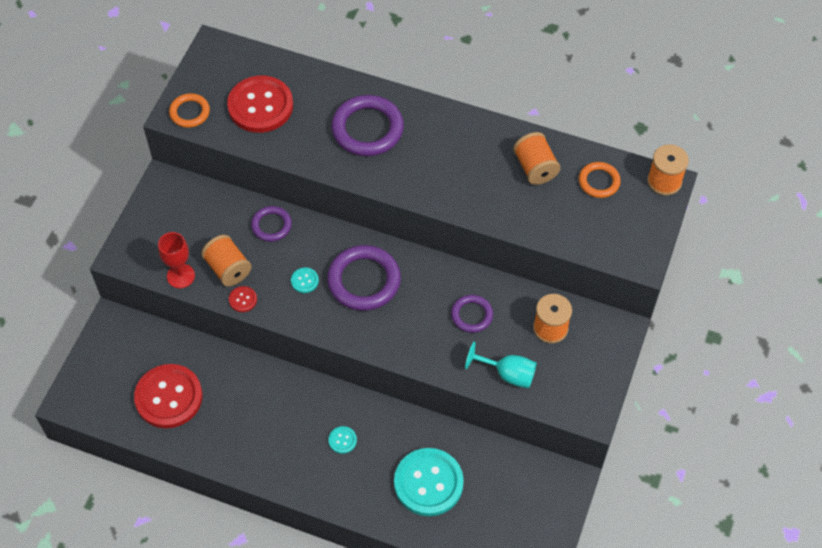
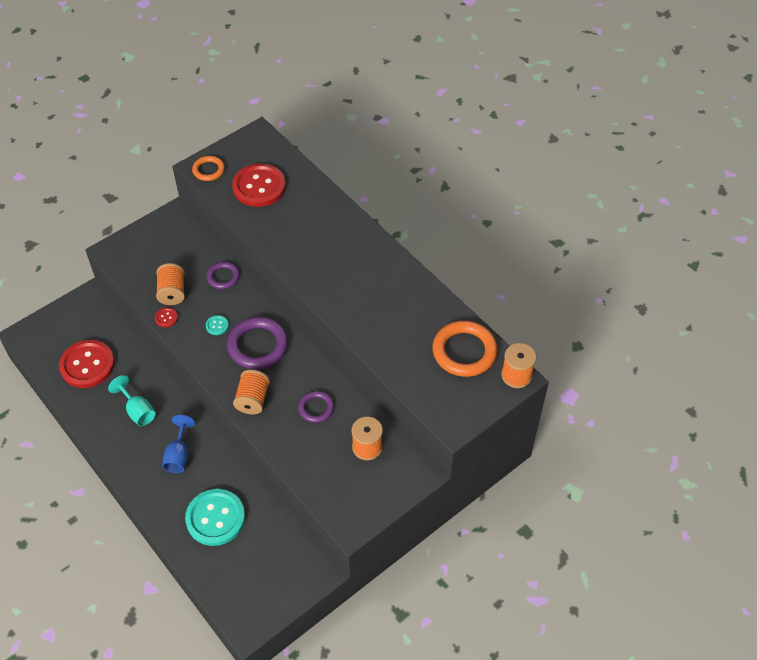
camera: 30 degrees right, 5 degrees down
red goblet [158,232,195,288] -> none
turquoise button [328,426,357,454] -> blue goblet [162,415,195,473]
purple ring [331,95,404,156] -> none
turquoise goblet [465,341,537,388] -> turquoise goblet moved to [108,375,156,426]
orange spool [513,132,560,185] -> orange spool moved to [233,370,270,414]
orange ring [579,162,621,198] -> orange ring [432,321,498,377], size x1.77

